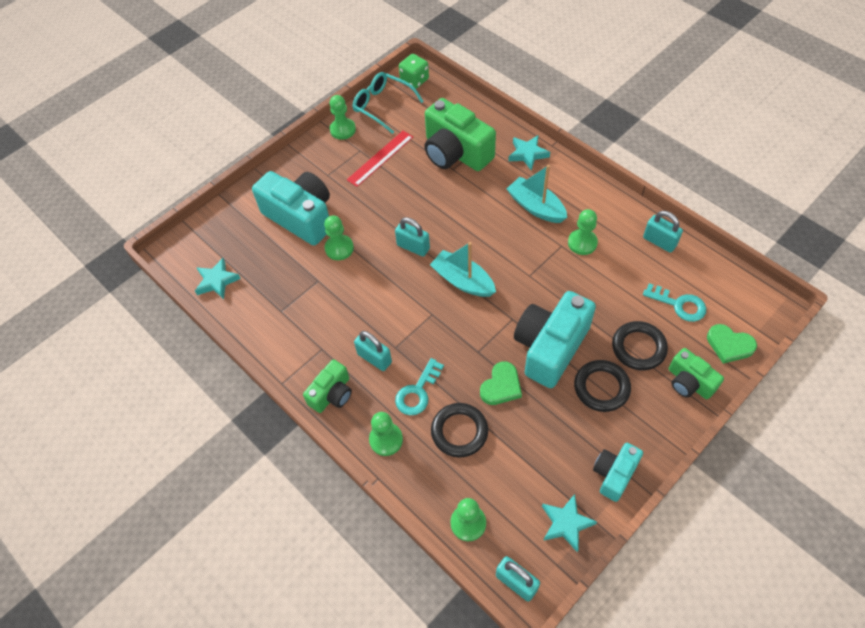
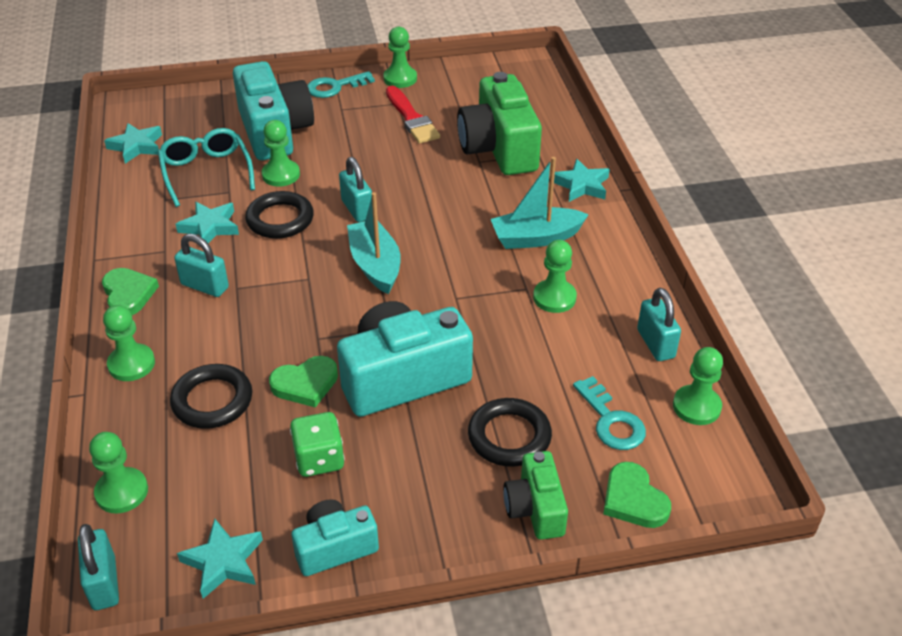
camera: 30 degrees right, 15 degrees down
green camera [303,359,352,413] -> green heart [102,268,159,315]
red ruler [347,131,413,187] -> red brush [386,86,440,144]
turquoise glasses [352,72,424,134] -> turquoise glasses moved to [158,128,255,207]
turquoise padlock [354,331,392,371] -> turquoise padlock turned 45 degrees counterclockwise [174,234,229,297]
turquoise key [395,358,444,415] -> turquoise key moved to [307,71,375,98]
green dice [399,54,429,89] -> green dice moved to [290,412,345,477]
turquoise boat [507,165,567,223] -> turquoise boat turned 90 degrees counterclockwise [491,157,589,249]
black ring [574,360,631,412] -> black ring moved to [245,191,314,239]
none -> turquoise star [176,202,239,243]
none -> green pawn [673,347,723,425]

